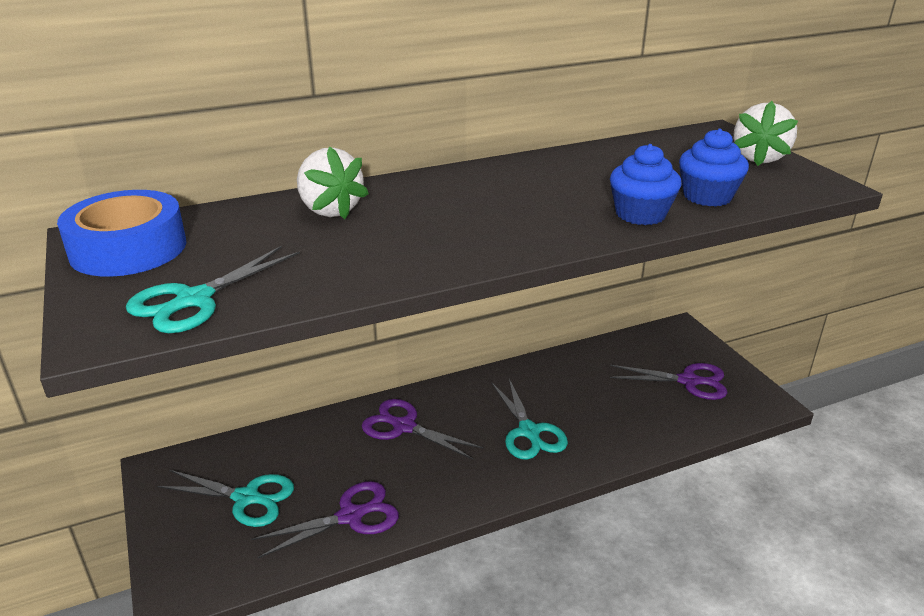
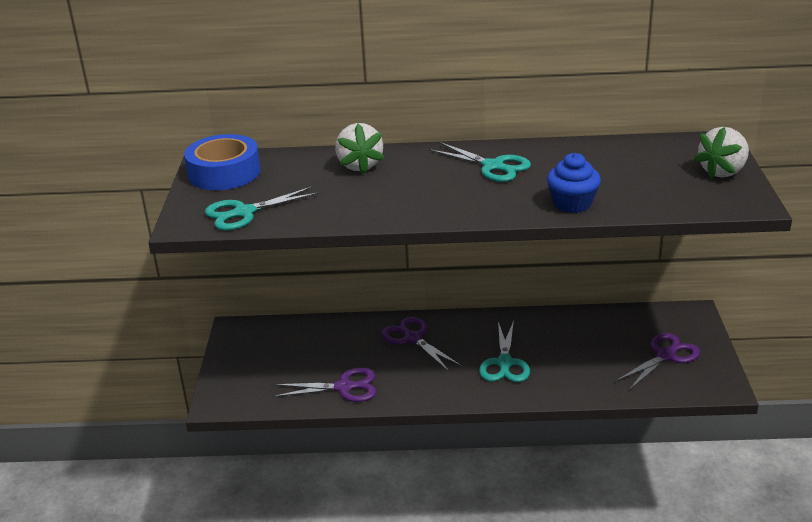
camera: 25 degrees right, 0 degrees up
turquoise scissors [157,470,294,527] -> turquoise scissors moved to [429,142,531,182]
purple scissors [610,363,727,400] -> purple scissors turned 75 degrees counterclockwise [616,333,700,390]
blue cupcake [679,128,749,207] -> none

